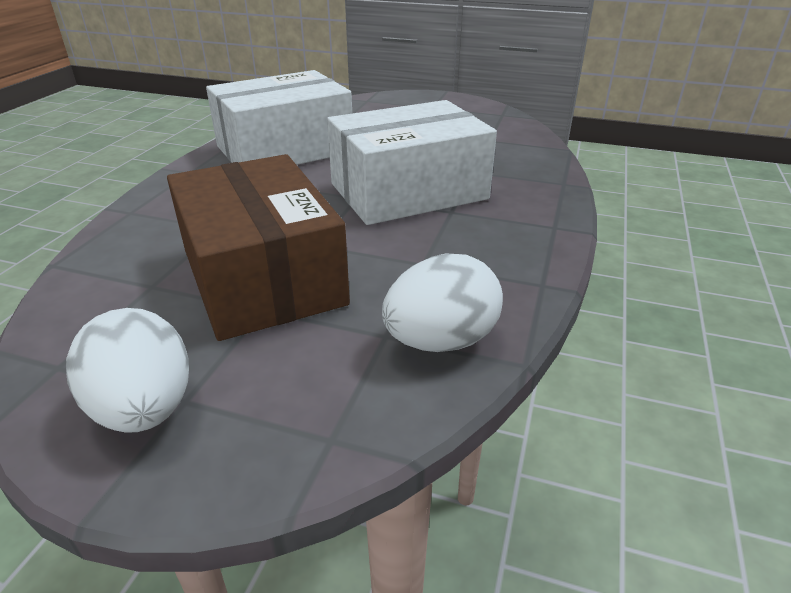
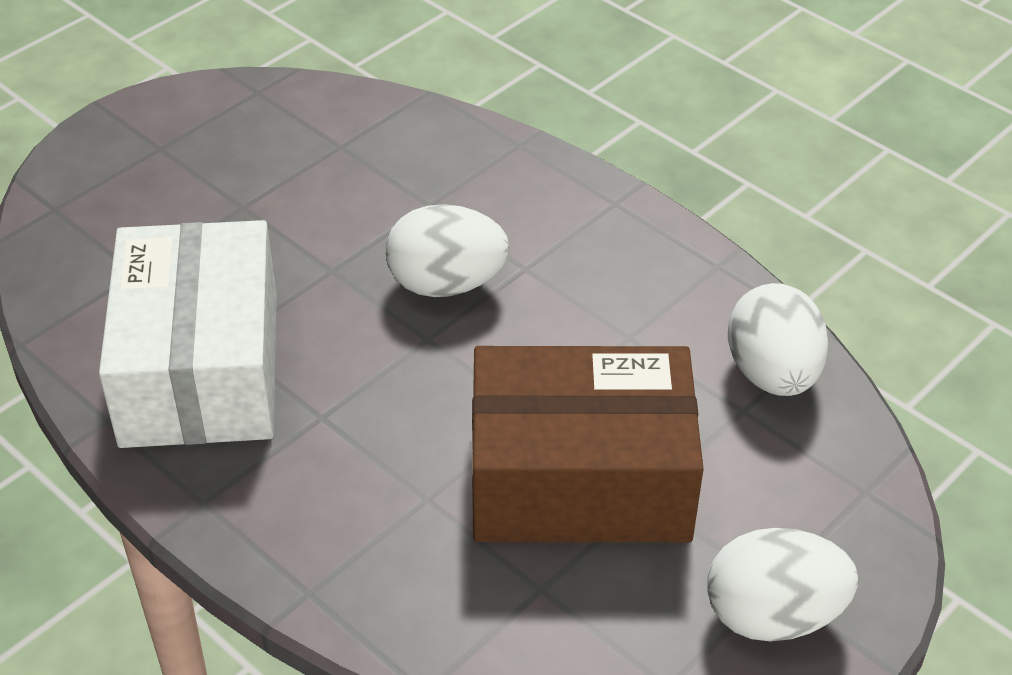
camera: 65 degrees left, 10 degrees up
white box [327,100,497,225] -> white egg [386,204,510,297]

